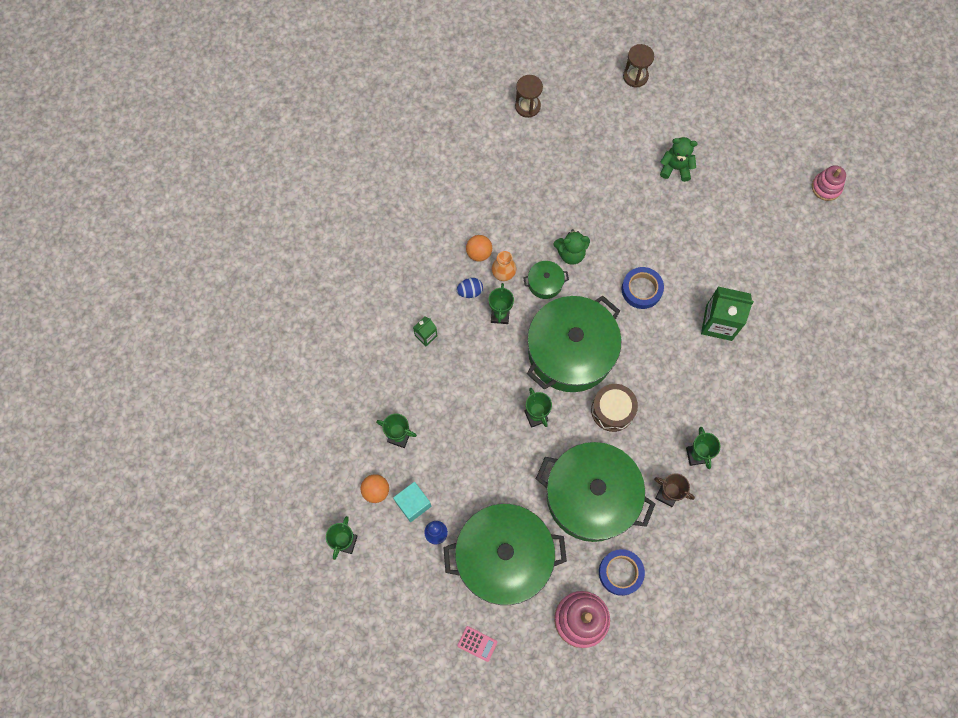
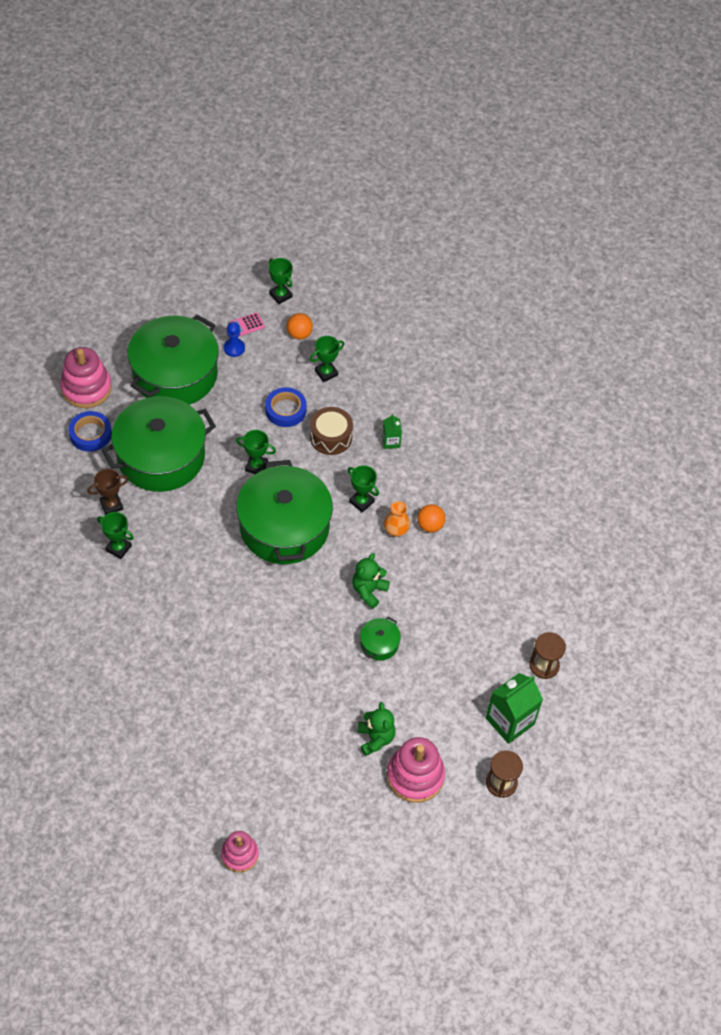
camera: 125 degrees right, 15 degrees down
turquoise cube [393,482,431,522] -> none
blue egg [457,278,483,298] -> none
pink calculator [457,626,497,662] -> pink calculator moved to [230,312,265,337]
green pot [523,261,569,299] -> green pot moved to [360,617,401,661]
brown drum [591,384,638,432] -> brown drum moved to [310,407,353,455]
blue tape [622,267,664,309] -> blue tape moved to [265,387,307,427]
green teddy bear [660,137,698,182] -> green teddy bear turned 60 degrees counterclockwise [358,702,395,756]
green carton [701,287,754,341] -> green carton moved to [486,673,543,744]
none -> pink stacking toy [387,737,445,803]

